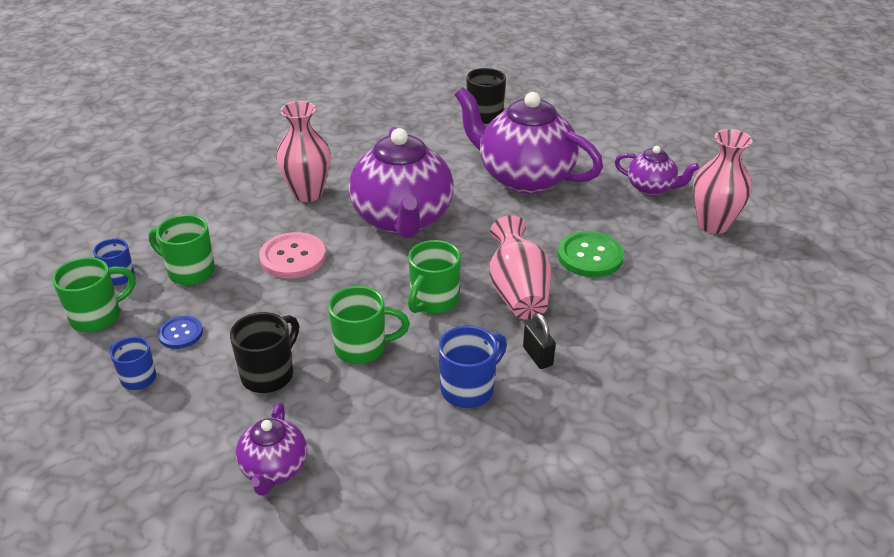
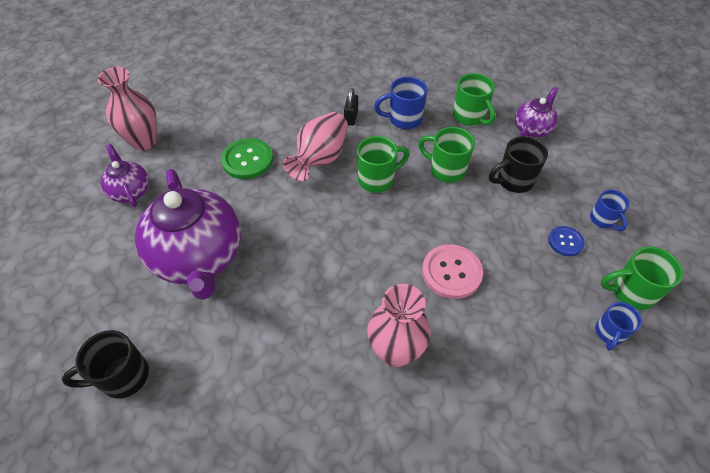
camera: 145 degrees left, 15 degrees up
green mug [149,215,215,285] -> green mug moved to [453,73,495,126]
purple teapot [349,127,454,238] -> none

